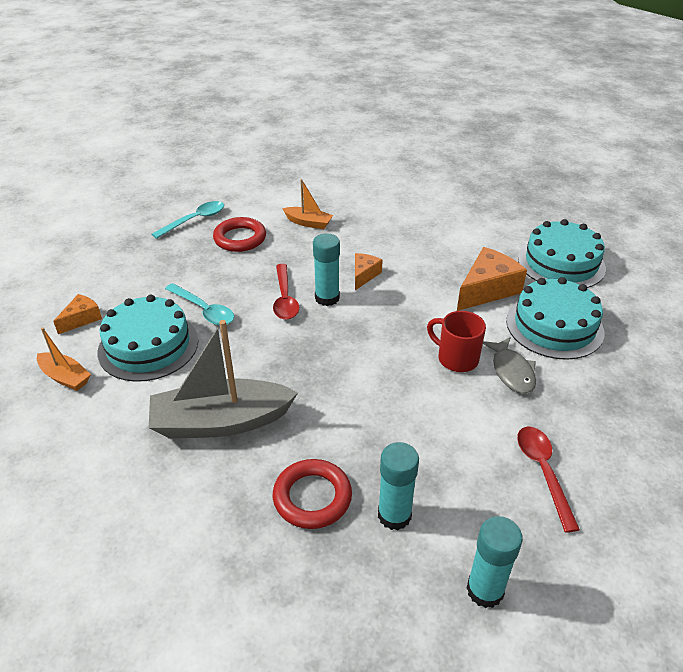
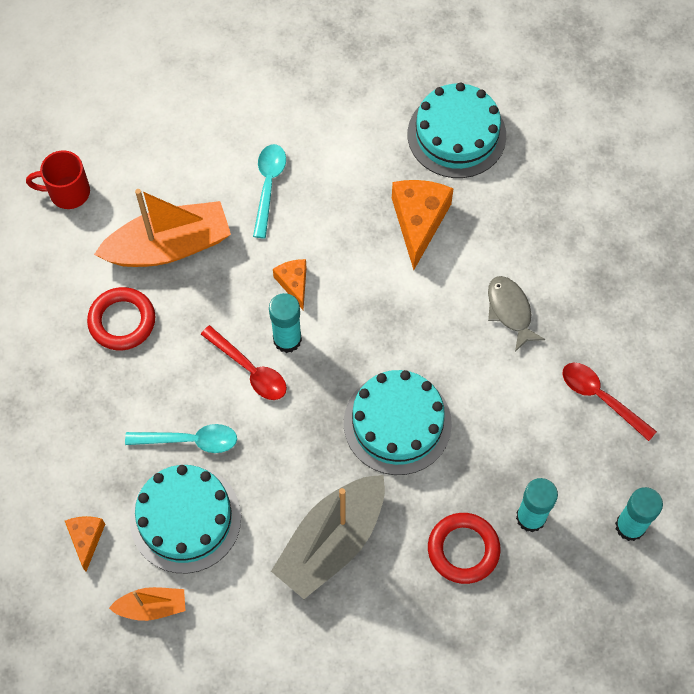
camera: 40 degrees left, 25 degrees up
turquoise spoon [152,201,224,239] -> turquoise spoon moved to [253,144,286,238]
orange boat [282,179,333,229] -> orange boat [94,189,231,267], size x1.97
red mug [427,311,486,372] -> red mug moved to [26,150,90,209]
grey fish [483,337,536,394] -> grey fish turned 150 degrees counterclockwise [488,276,546,351]
turquoise cake [506,277,604,360] -> turquoise cake moved to [344,370,452,475]

